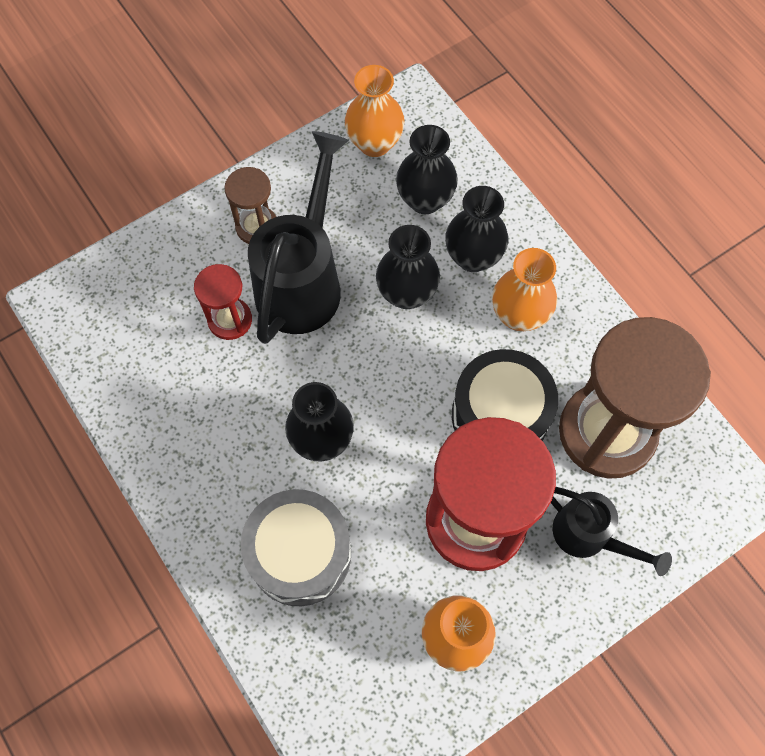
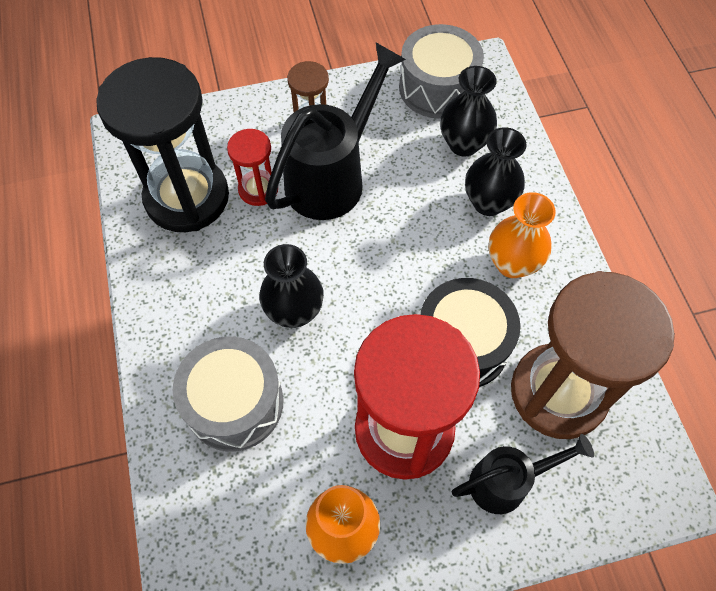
camera: 20 degrees right, 5 degrees down
orange vase [345,65,405,157] -> grey drum [399,24,484,119]
black vase [376,225,440,309] -> none
black watering can [551,487,672,576] -> black watering can turned 75 degrees counterclockwise [452,434,594,514]
none -> black hourglass [96,57,229,232]

